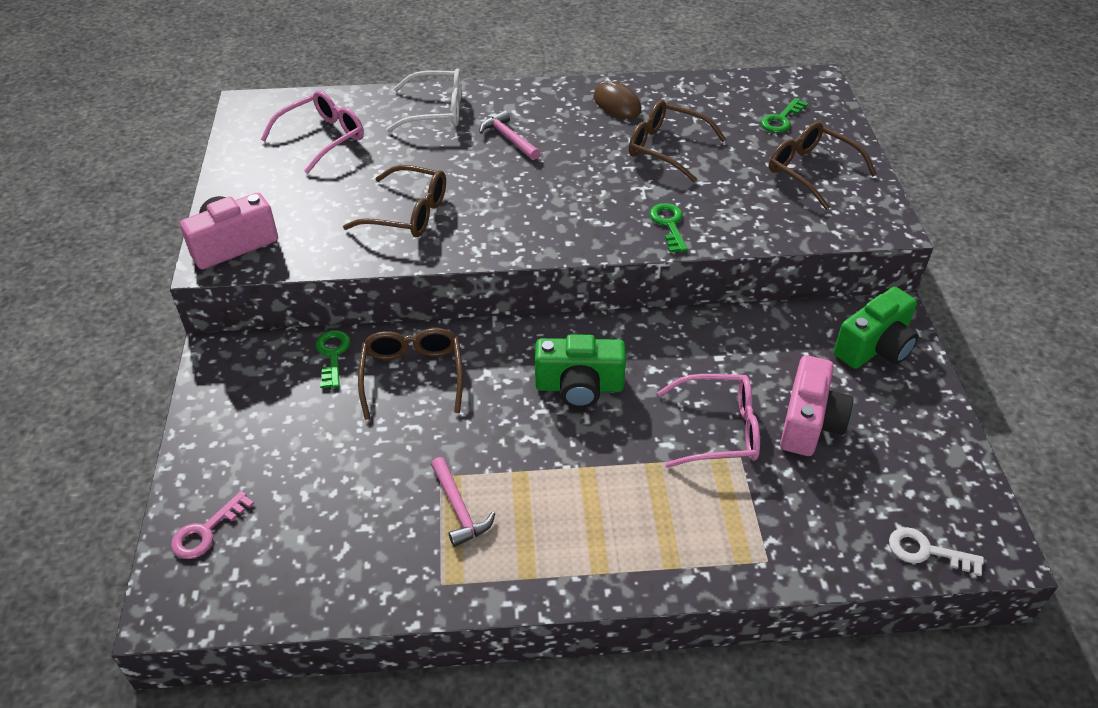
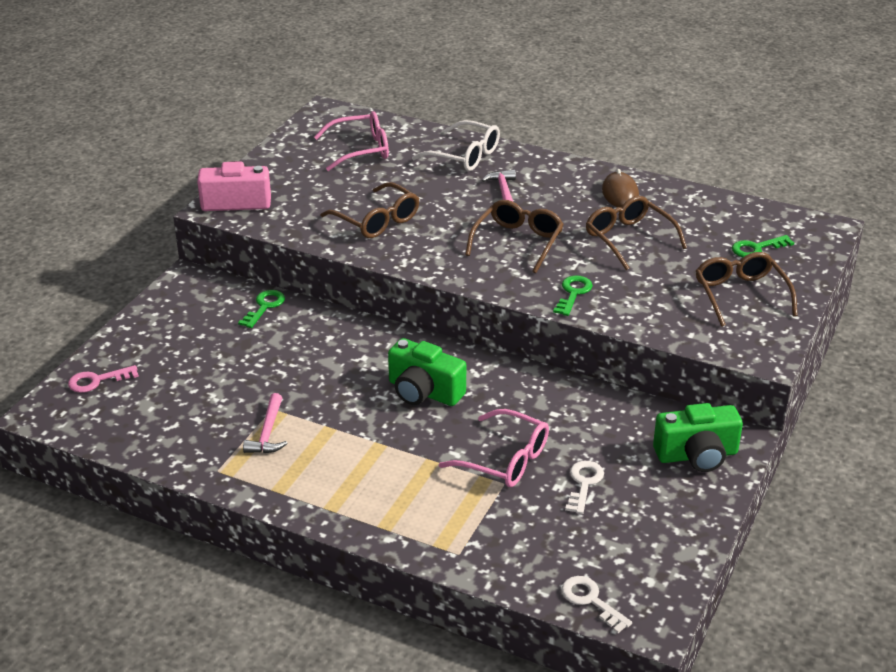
camera: 30 degrees right, 10 degrees down
brown glasses [358,328,463,420] -> brown glasses moved to [465,200,564,273]
pink camera [780,355,853,456] -> white key [565,461,604,514]

